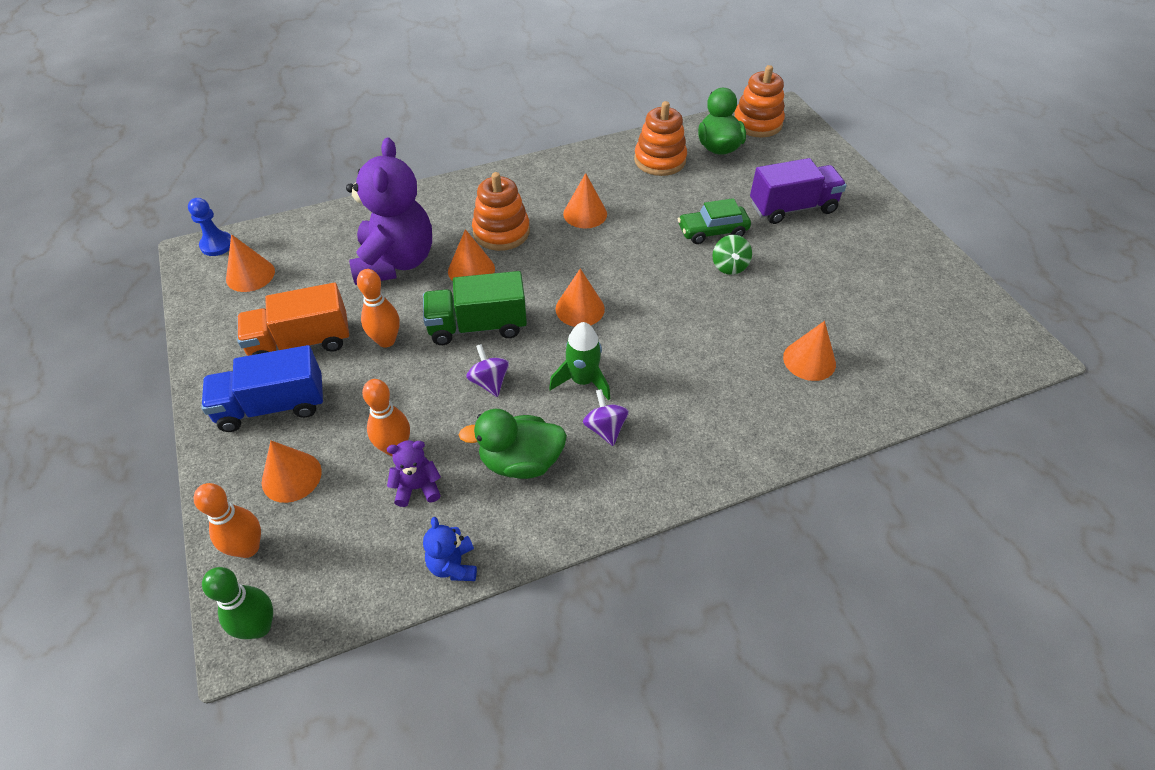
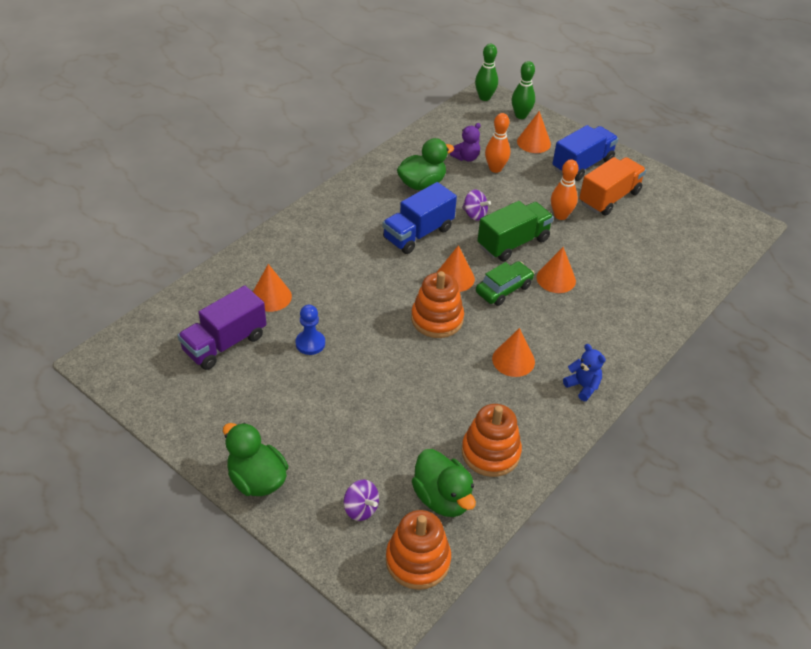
camera: 150 degrees right, 5 degrees down
blue pawn [188,198,231,256] -> blue pawn moved to [296,305,325,355]
orange bowling pin [194,483,261,558] -> green bowling pin [512,61,535,119]
orange cone [226,234,275,292] -> none
purple teddy bear [346,138,432,285] -> none
blue teddy bear [423,517,477,581] -> blue teddy bear moved to [563,344,606,401]
orange stacking toy [472,172,530,251] -> orange stacking toy moved to [411,271,464,338]
green rocket [549,322,610,400] -> blue truck [382,182,457,254]
purple spinning top [583,389,629,446] -> purple spinning top moved to [344,479,379,521]
green car [678,198,751,244] -> green car moved to [476,261,534,306]
green spinning top [713,235,752,275] -> none
purple truck [750,158,847,224] -> purple truck moved to [178,285,266,370]
none -> green duck [223,423,288,496]

